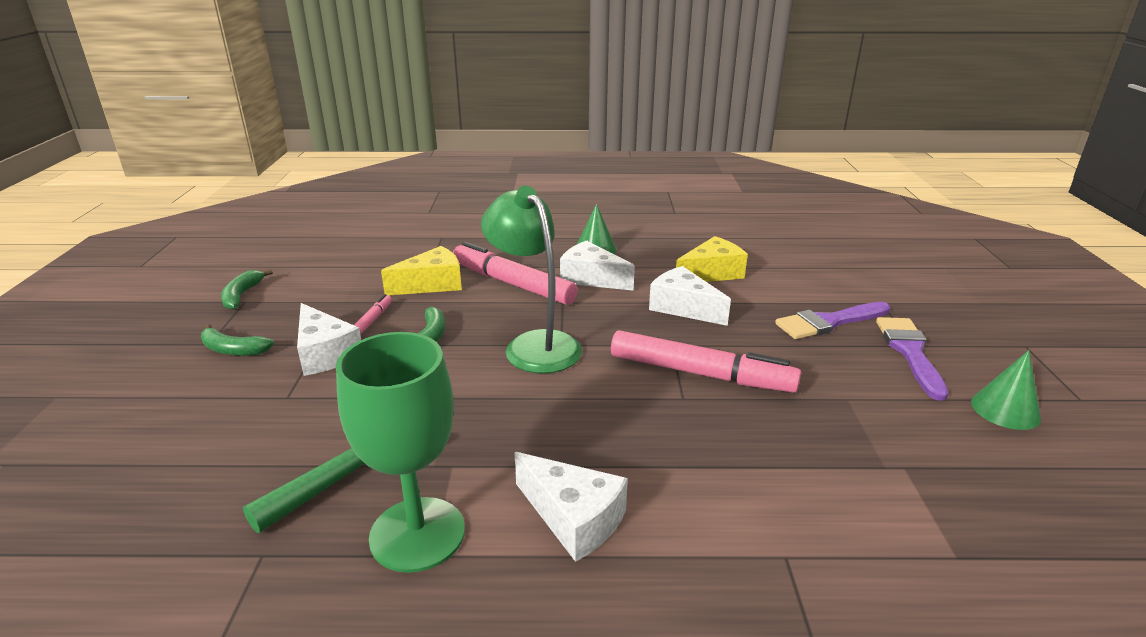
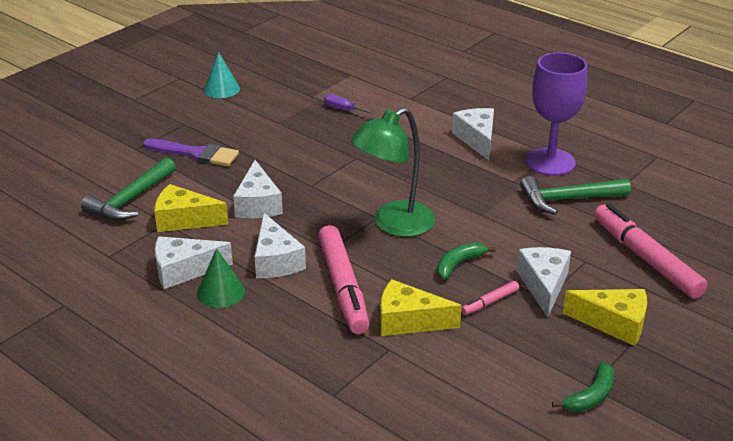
camera: 140 degrees left, 5 degrees up
green banana [201,324,274,356] -> yellow cheese [563,289,647,346]
green goblet [336,332,465,573] -> purple goblet [526,52,587,176]
green lamp [481,186,582,374] -> green lamp turned 45 degrees clockwise [351,107,435,237]
pink marker [611,330,801,392] -> pink marker moved to [594,204,708,299]
purple brush [876,317,949,401] -> none
green cone [971,350,1041,430] -> turquoise cone [204,52,240,98]
none -> green hammer [81,157,176,221]
none -> white cheese [155,236,233,289]
none -> purple screwdriver [324,94,376,114]

